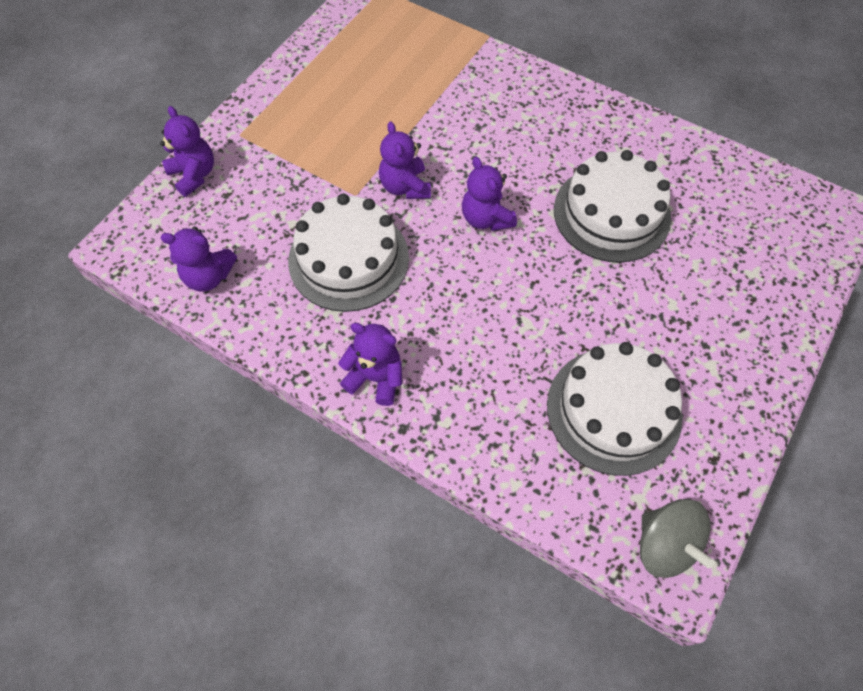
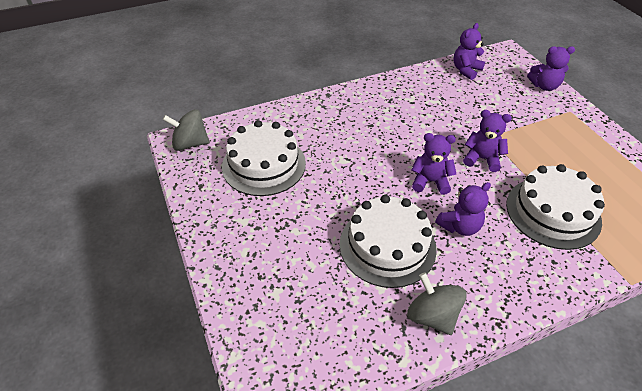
camera: 125 degrees right, 15 degrees down
white cake [288,194,409,312] -> white cake moved to [506,164,605,250]
purple teddy bear [338,323,402,406] -> purple teddy bear moved to [435,182,491,236]
none -> grey spinning top [407,272,467,335]

